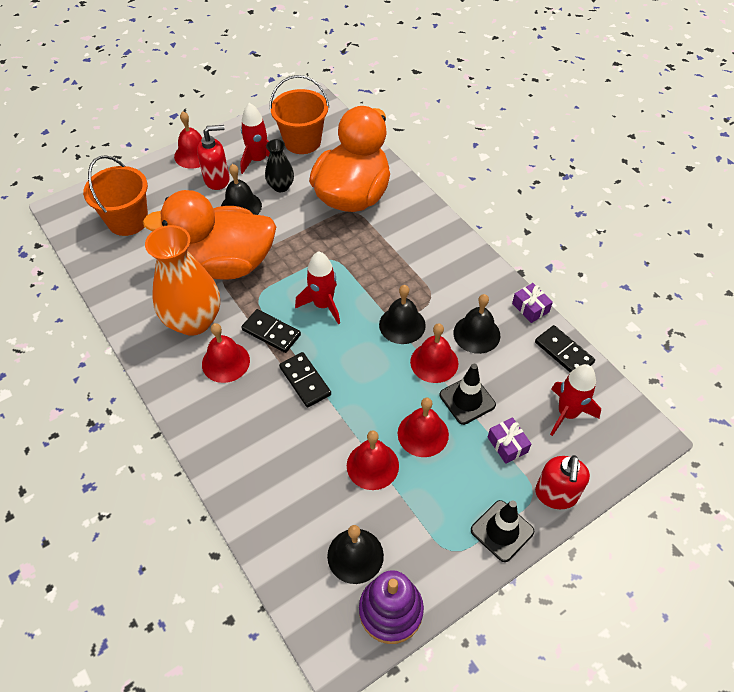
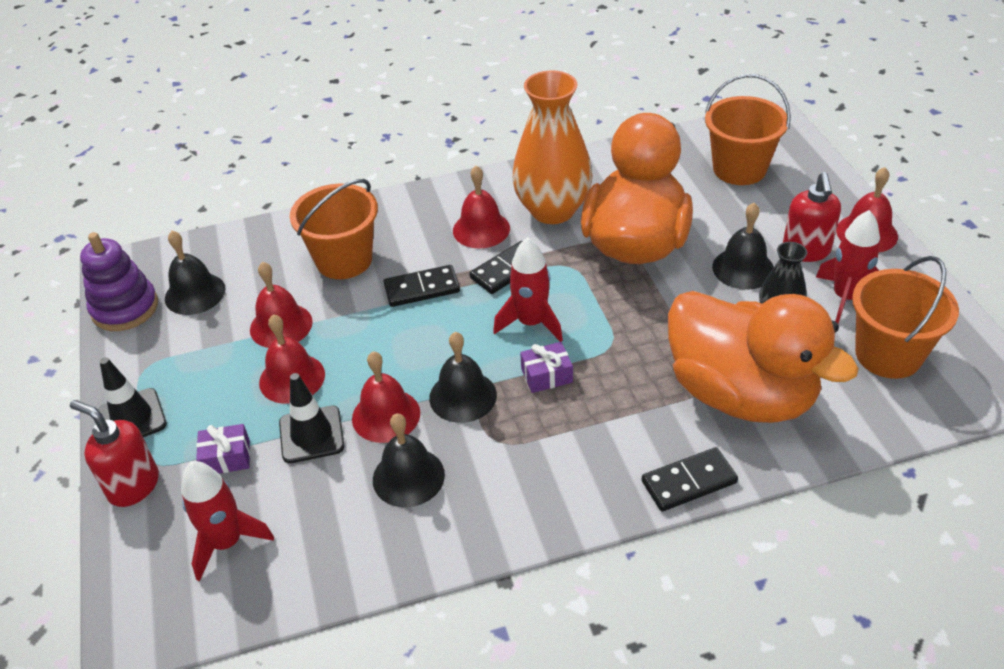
camera: 110 degrees right, 10 degrees down
purple gift [512,283,553,323] -> purple gift moved to [520,342,573,393]
black domino [535,325,595,372] -> black domino moved to [642,447,738,511]
none -> orange bucket [289,179,378,279]

